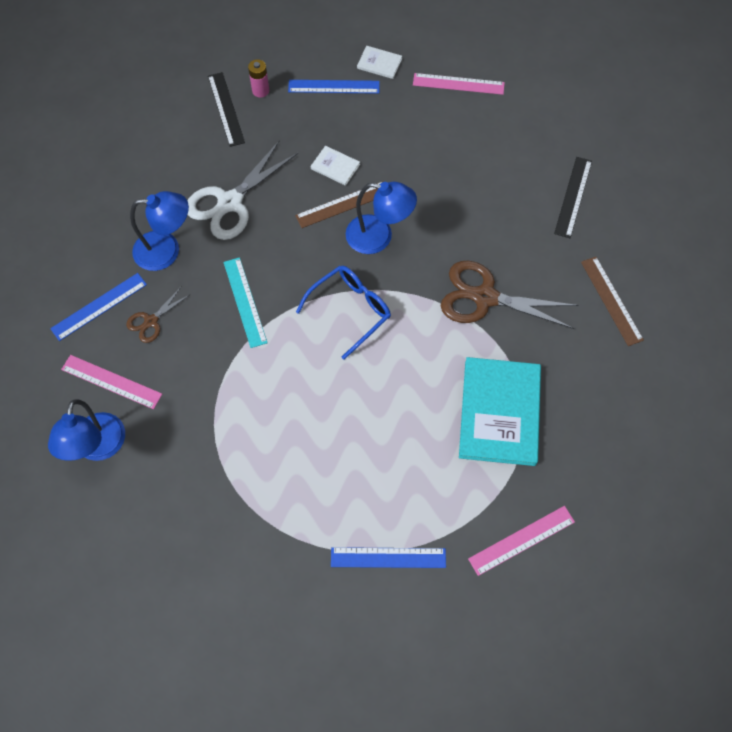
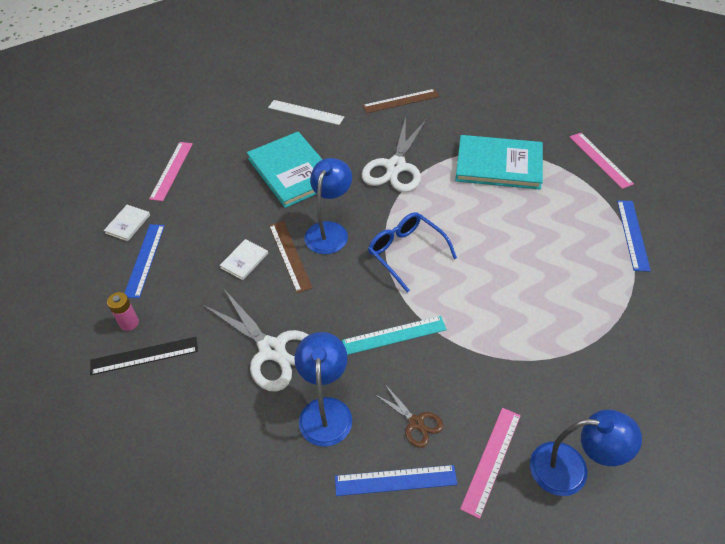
camera: 85 degrees left, 15 degrees down
blue ruler [50,273,147,341] -> blue ruler turned 60 degrees counterclockwise [335,465,457,496]
brown scissors [441,261,578,329] -> white scissors [362,117,426,192]
black ruler [554,157,592,238] -> white ruler [268,100,344,125]
none -> turquoise book [247,132,323,208]

